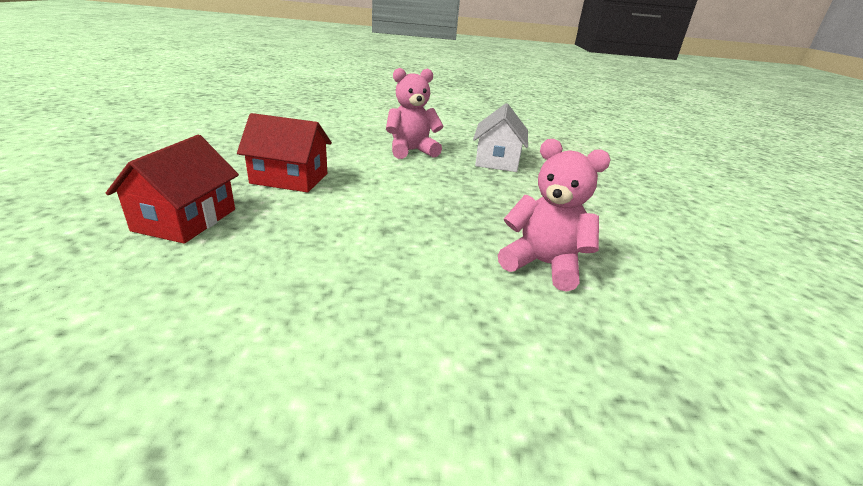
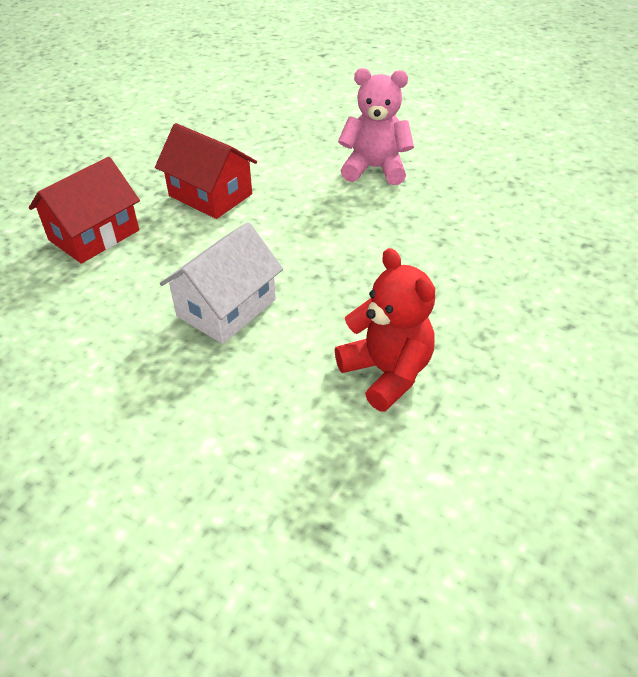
camera: 30 degrees right, 15 degrees up
white house [473,103,528,172] -> white house moved to [160,222,283,344]
pink teddy bear [498,139,611,292] -> red teddy bear [335,248,435,412]

